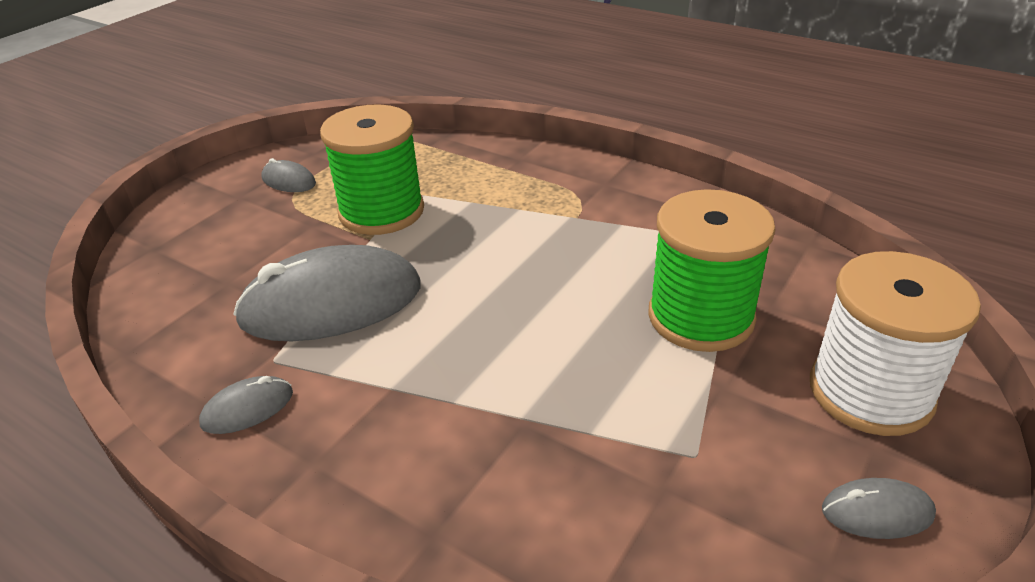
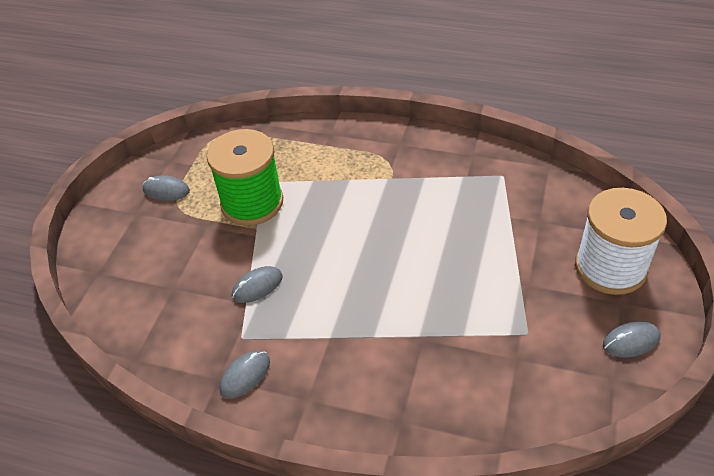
camera: 15 degrees left, 10 degrees up
grey mouse [233,245,421,341] -> grey mouse [232,266,283,303], size x0.44
green spool [648,189,776,352] -> none

